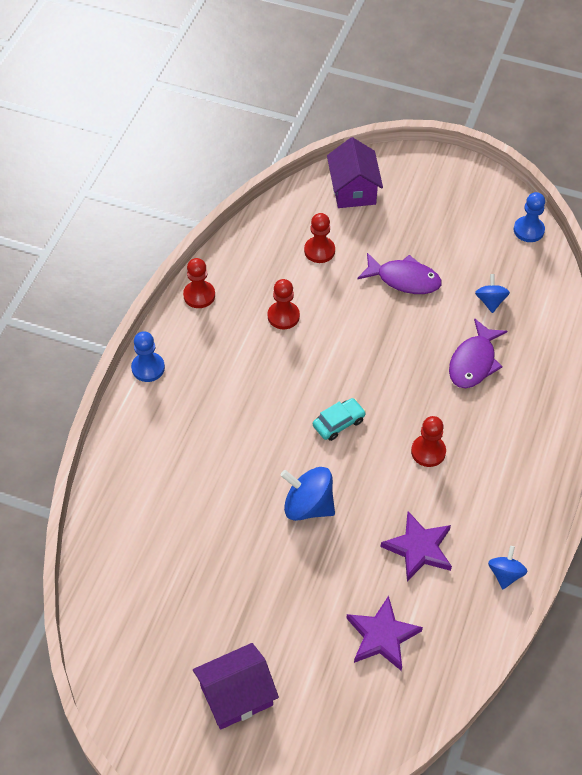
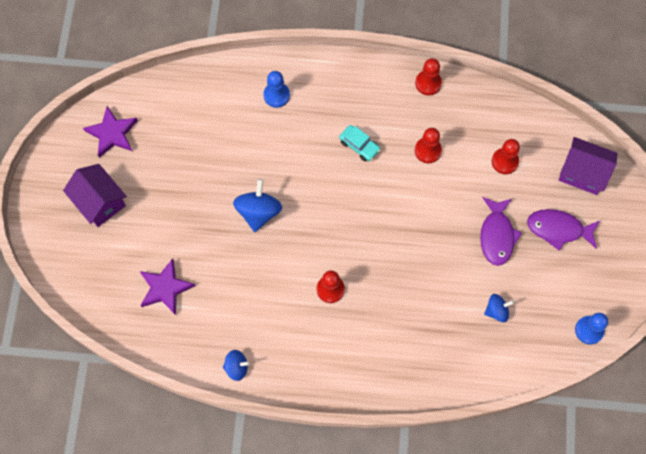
camera: 75 degrees right, 15 degrees up
blue pawn [131,331,165,382] -> blue pawn moved to [263,71,290,108]
turquoise car [313,398,366,441] -> turquoise car moved to [339,125,381,161]
purple house [327,137,383,208] -> purple house turned 45 degrees clockwise [559,137,618,195]
purple star [381,511,452,581] -> purple star moved to [83,106,138,158]
purple fish [449,318,507,388] -> purple fish moved to [527,209,600,251]

